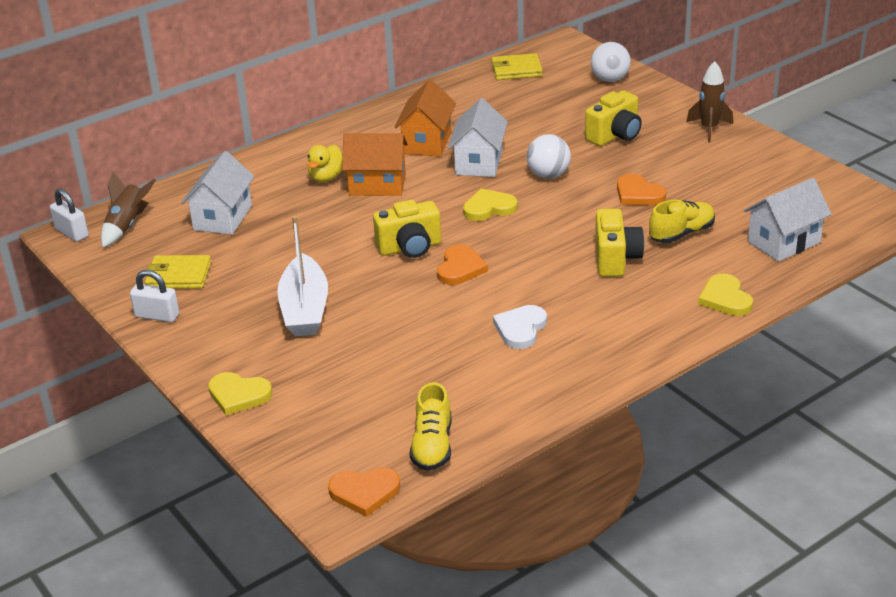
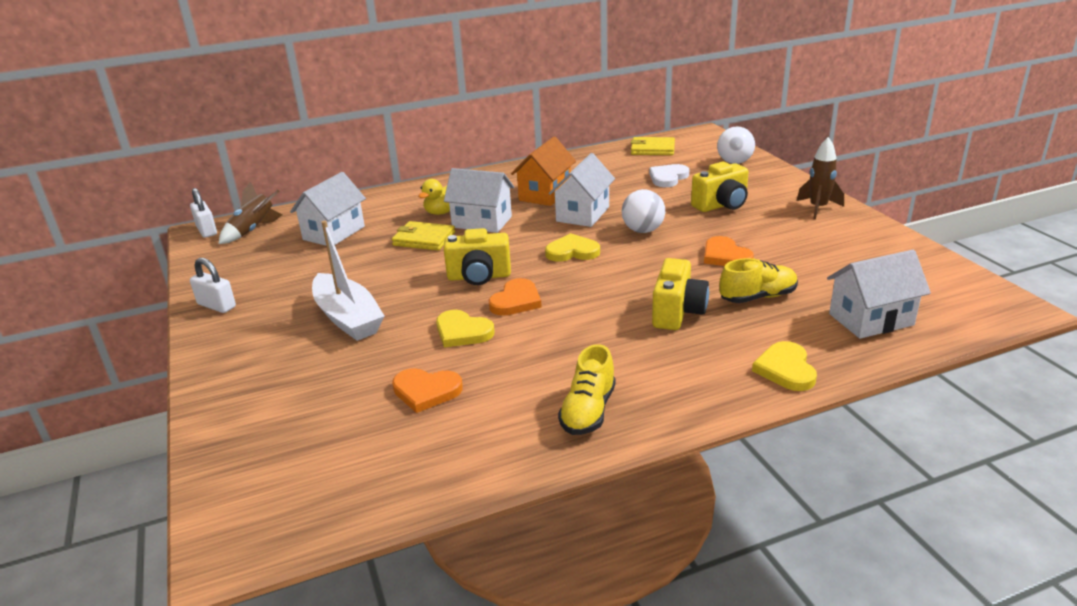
camera: 15 degrees right, 5 degrees down
yellow wallet [145,255,211,289] -> yellow wallet moved to [392,221,455,250]
yellow heart [208,372,273,415] -> yellow heart moved to [436,310,495,348]
white boat [277,216,328,336] -> white boat turned 45 degrees counterclockwise [312,221,385,341]
orange heart [328,467,400,517] -> orange heart moved to [392,368,463,413]
orange house [342,133,408,196] -> white house [444,168,514,233]
yellow shoe [410,382,451,471] -> yellow shoe moved to [558,344,616,435]
white heart [493,305,547,349] -> white heart moved to [649,164,689,187]

